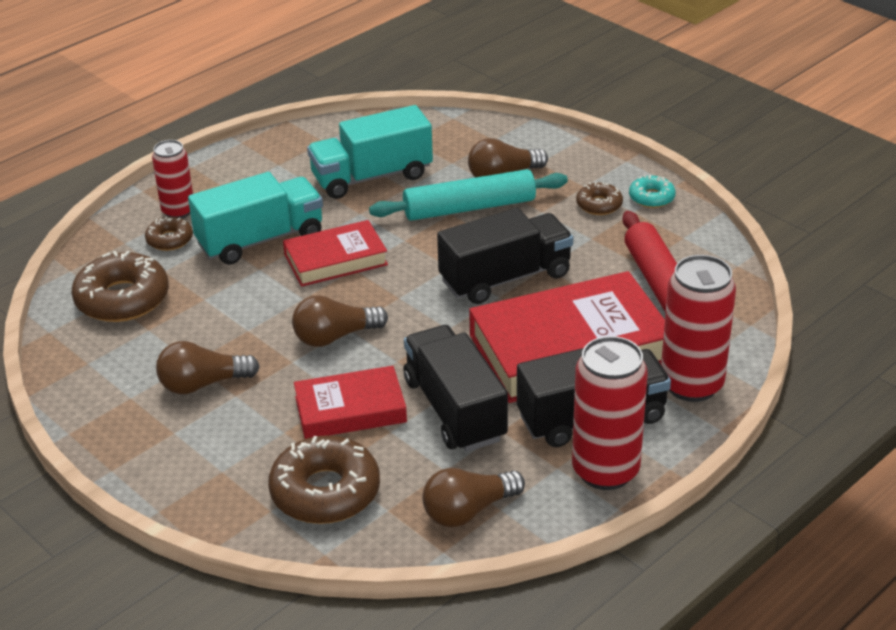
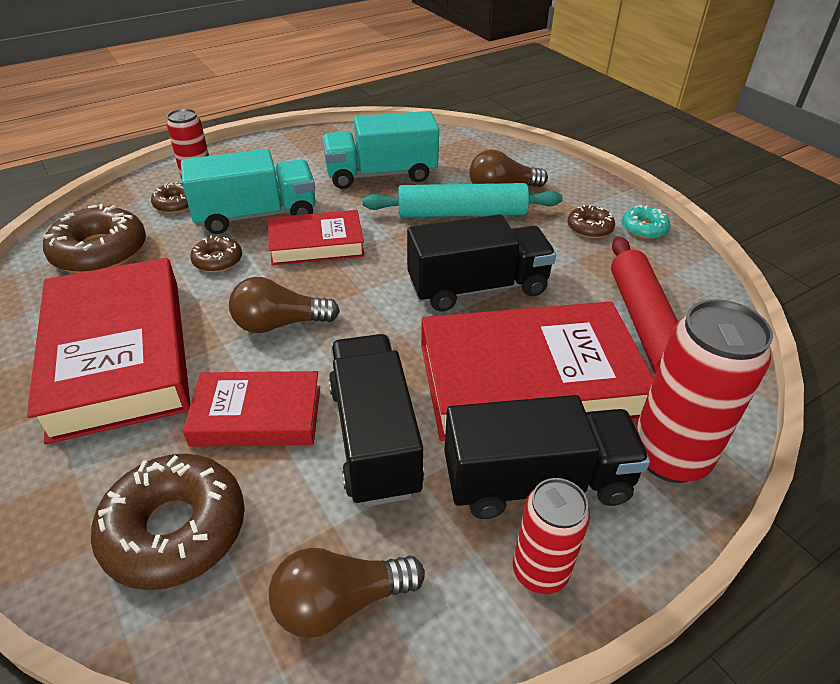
camera: 10 degrees right, 5 degrees up
brown light bulb [156,341,260,394] -> red book [27,258,190,444]
red can [572,336,648,490] -> red can [513,478,590,594], size x0.62
none -> brown donut [190,236,242,272]

